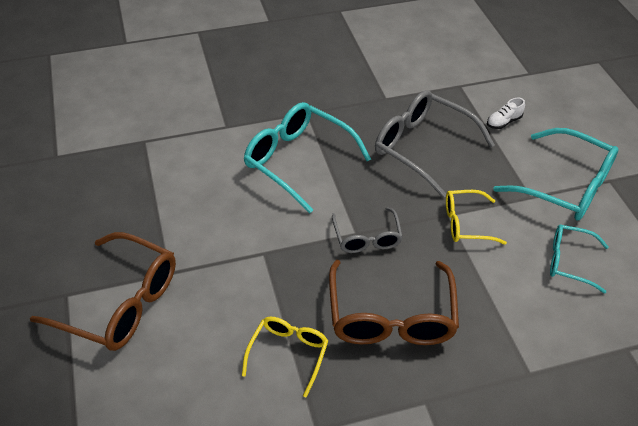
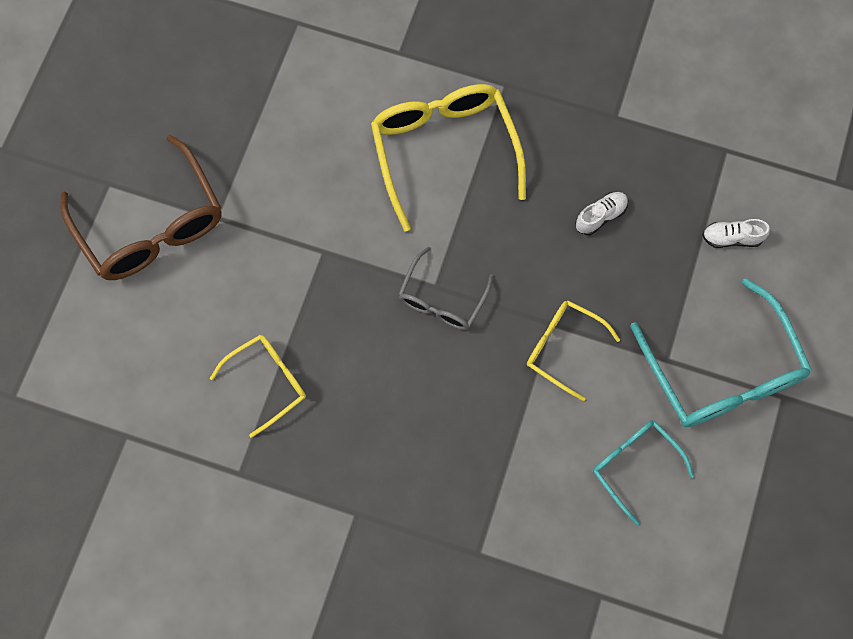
camera: 35 degrees right, 25 degrees up
turquoise glasses [244,102,371,213] -> yellow glasses [371,84,526,231]
brown glasses [329,260,459,345] -> none
grey glasses [375,90,495,198] -> white shoe [575,192,628,235]

